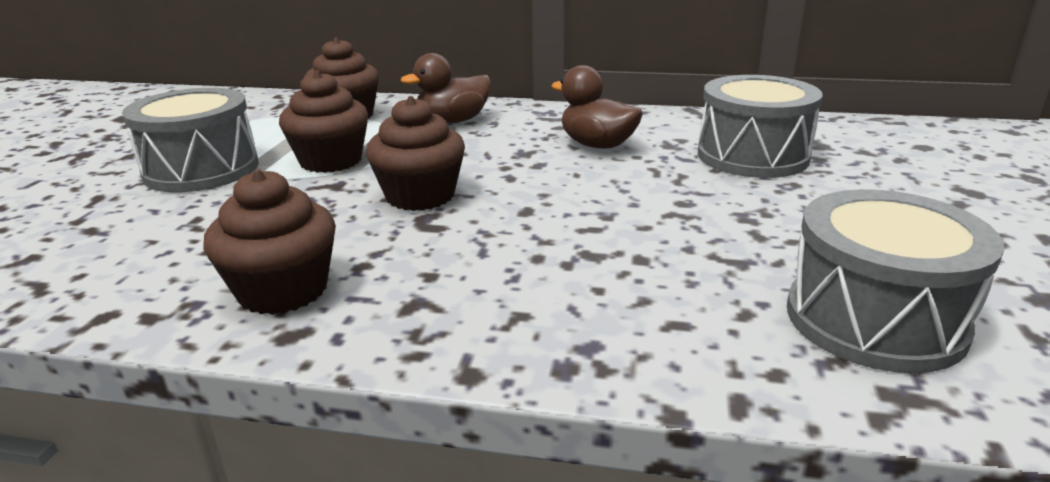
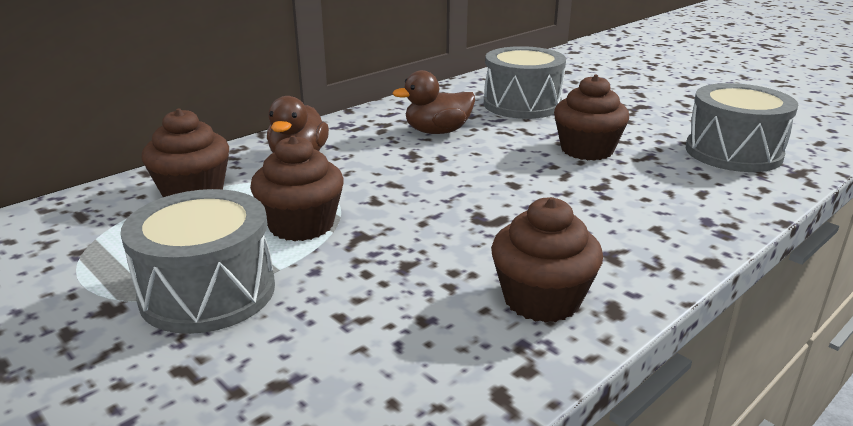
camera: 55 degrees left, 0 degrees up
brown cupcake [366,96,465,211] -> brown cupcake moved to [554,75,629,161]

